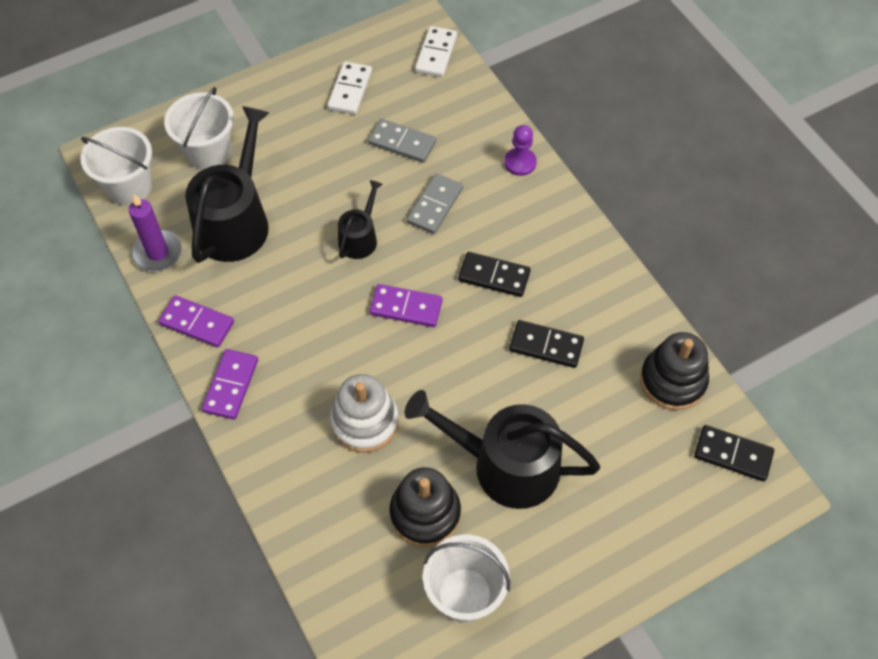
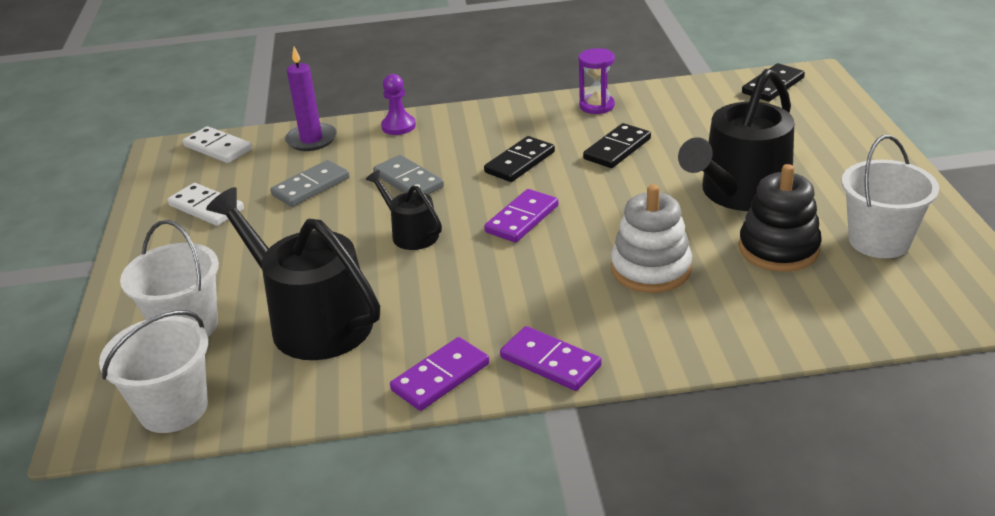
camera: 65 degrees left, 25 degrees down
purple candle [129,194,182,271] -> purple candle moved to [285,47,337,151]
black stacking toy [640,332,709,410] -> none
none -> purple hourglass [578,48,615,114]

